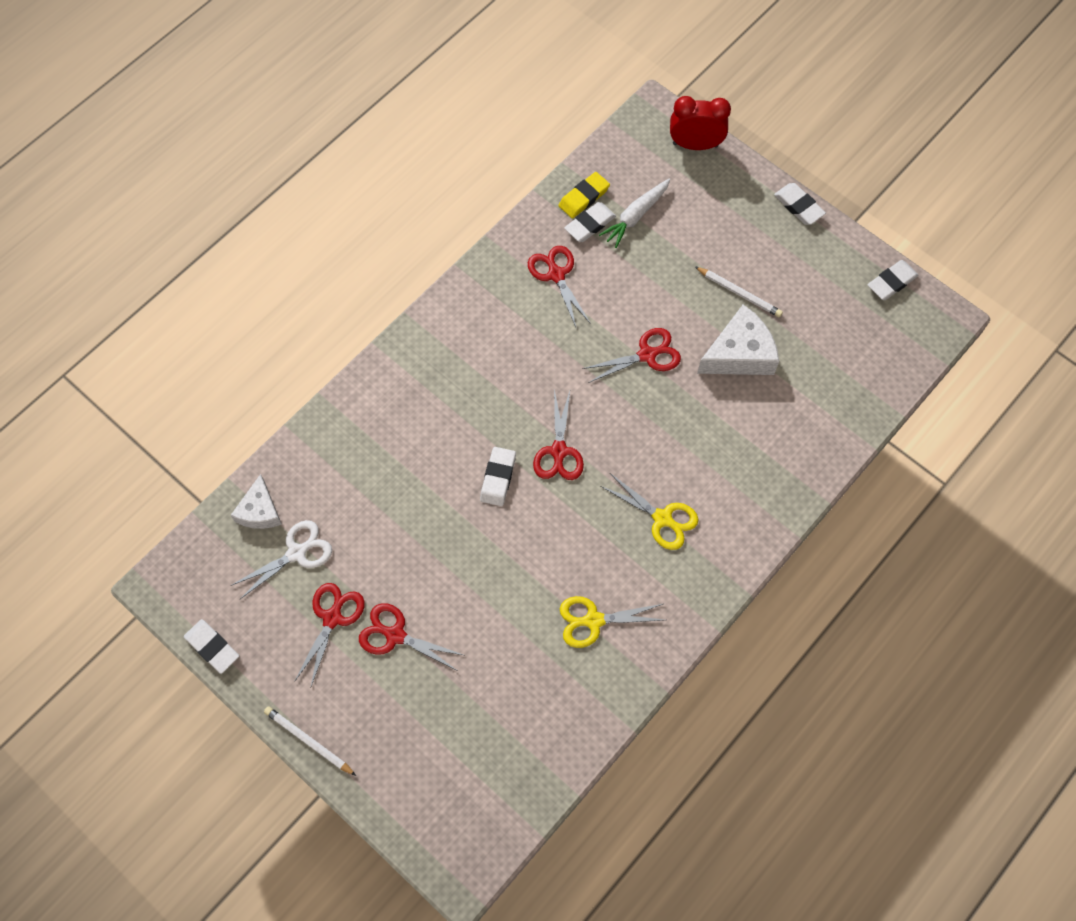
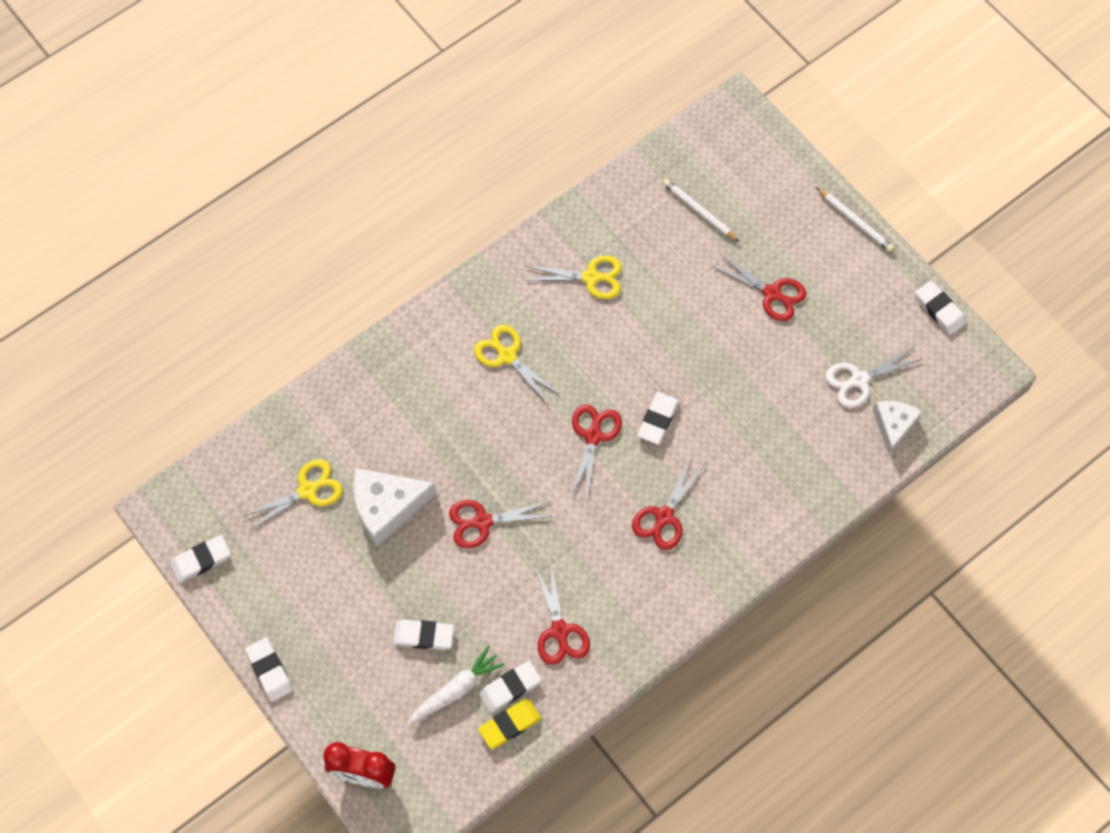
camera: 170 degrees left, 0 degrees up
red scissors [294,583,365,689] -> red scissors moved to [632,456,705,550]
white pencil [695,266,783,317] -> white pencil moved to [663,179,739,242]
none -> yellow scissors [241,459,343,531]
none -> white eraser [393,619,454,650]

